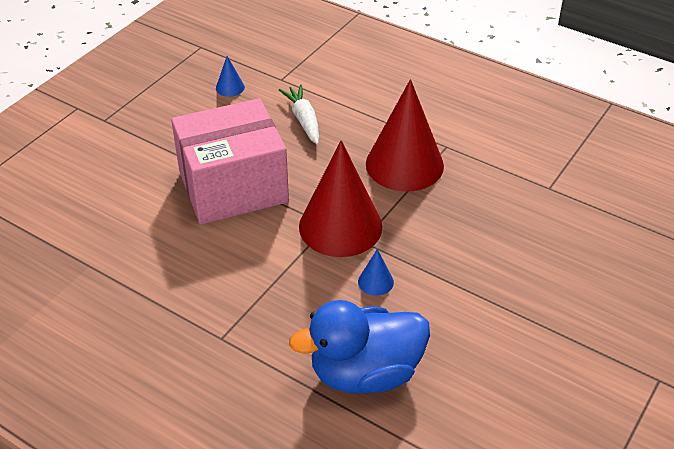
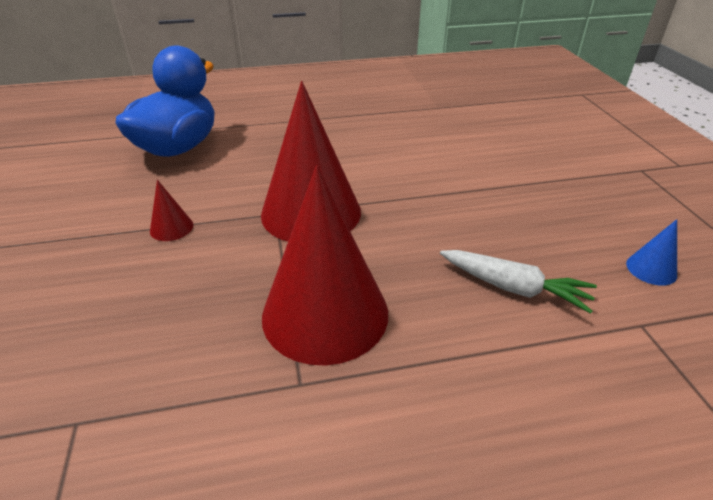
camera: 135 degrees right, 5 degrees down
pink box [171,98,289,225] -> none
blue cone [358,249,394,296] -> none
none -> red cone [150,180,193,241]

